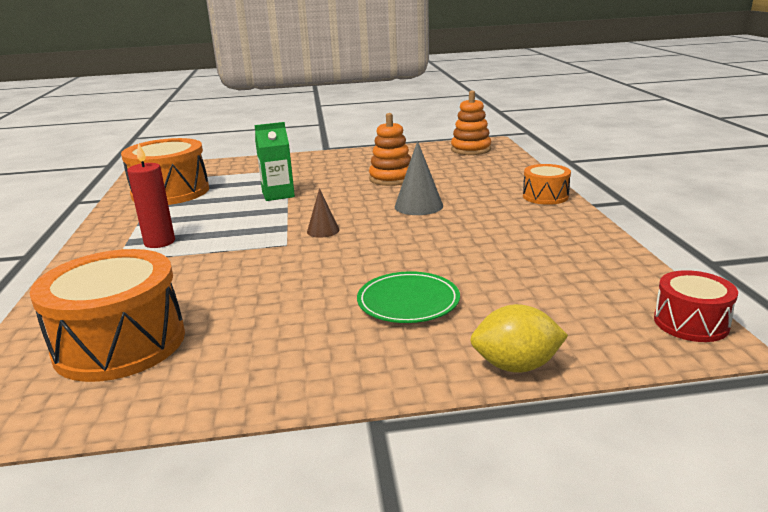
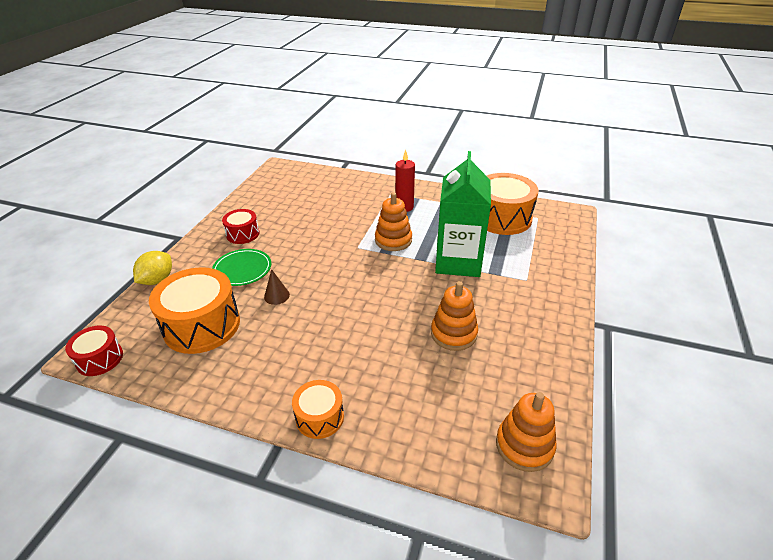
camera: 115 degrees right, 15 degrees up
orange drum [30,249,185,382] -> orange drum moved to [149,267,240,354]
green carton [254,122,295,201] -> green carton [435,151,491,277], size x1.82
brown cone [307,188,340,238] -> brown cone moved to [264,269,290,305]
grey cone [395,141,443,215] -> none
none -> red drum [222,209,260,244]
none -> orange stacking toy [375,192,412,251]

